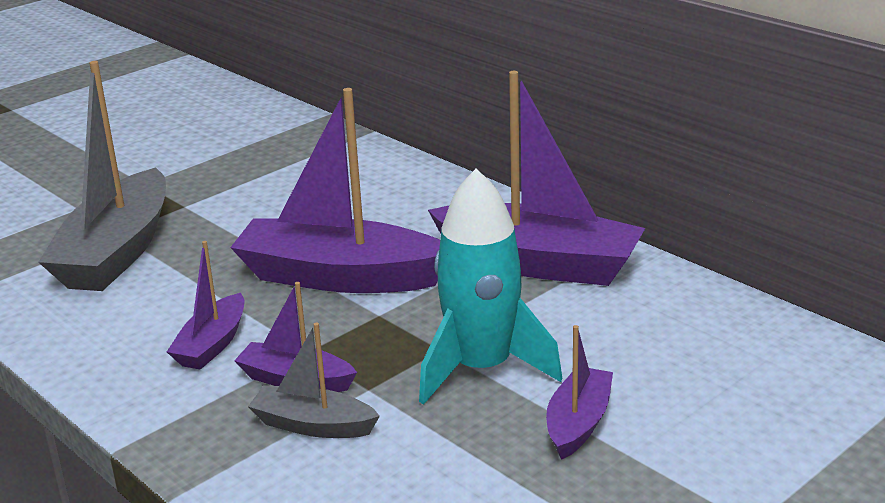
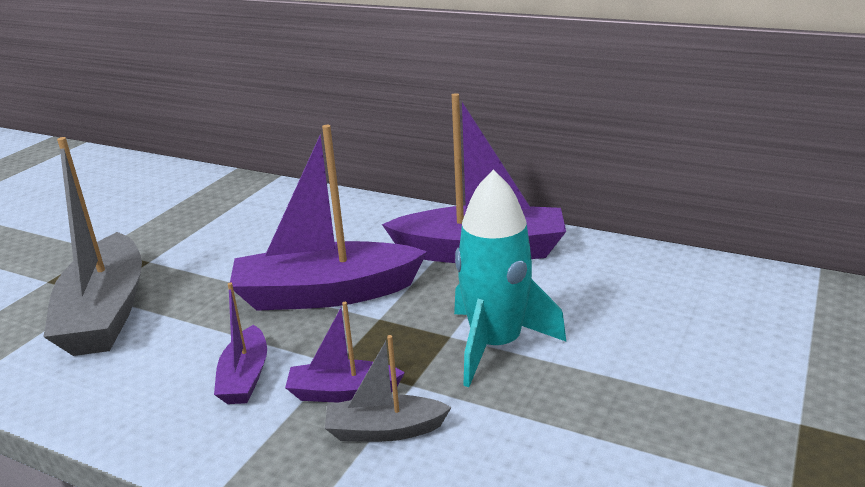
camera: 20 degrees left, 0 degrees up
purple boat [546,325,613,460] -> none

